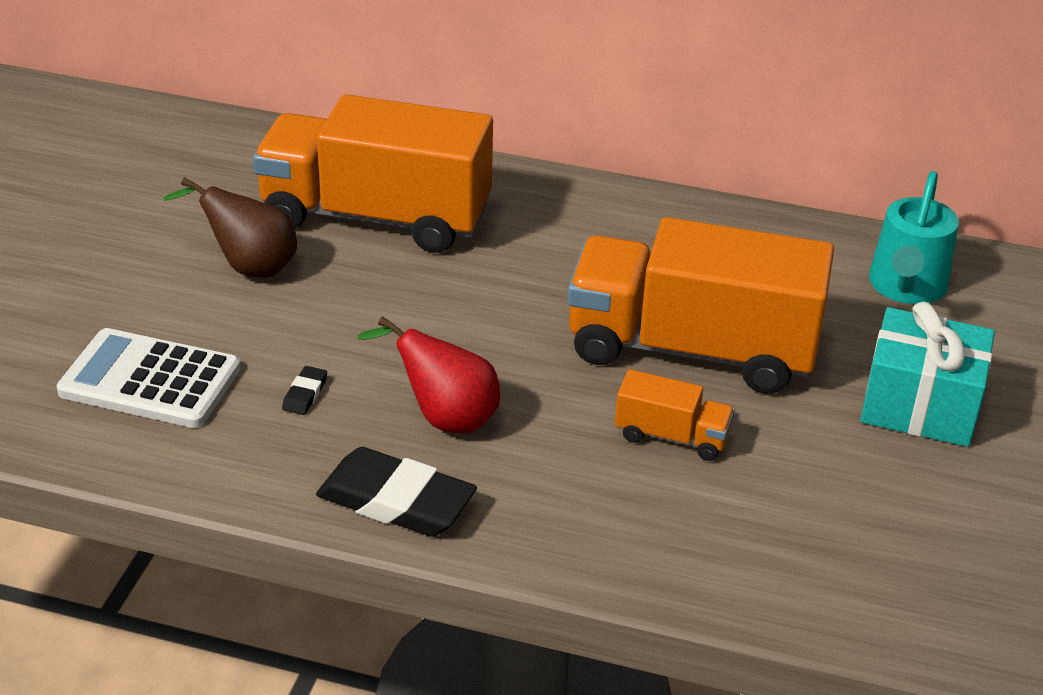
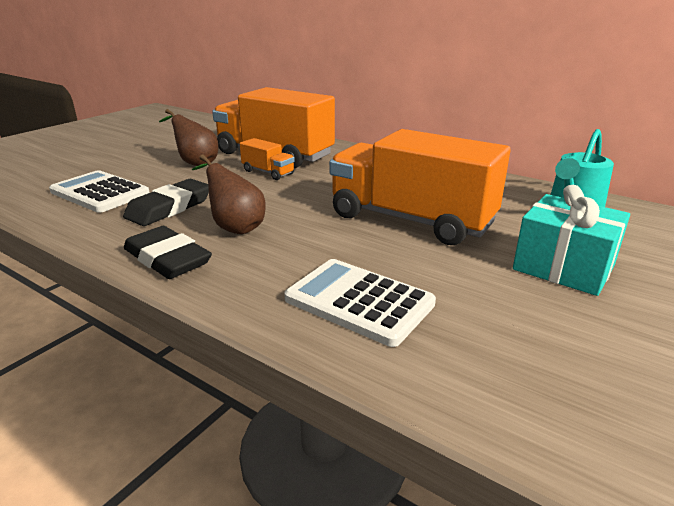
camera: 20 degrees right, 10 degrees down
black eraser [282,366,327,415] -> black eraser [123,179,209,226], size x2.35
red pear [357,316,500,434] -> brown pear [192,154,266,234]
orange truck [615,369,735,461] -> orange truck moved to [240,138,295,180]
none -> white calculator [284,259,436,347]

